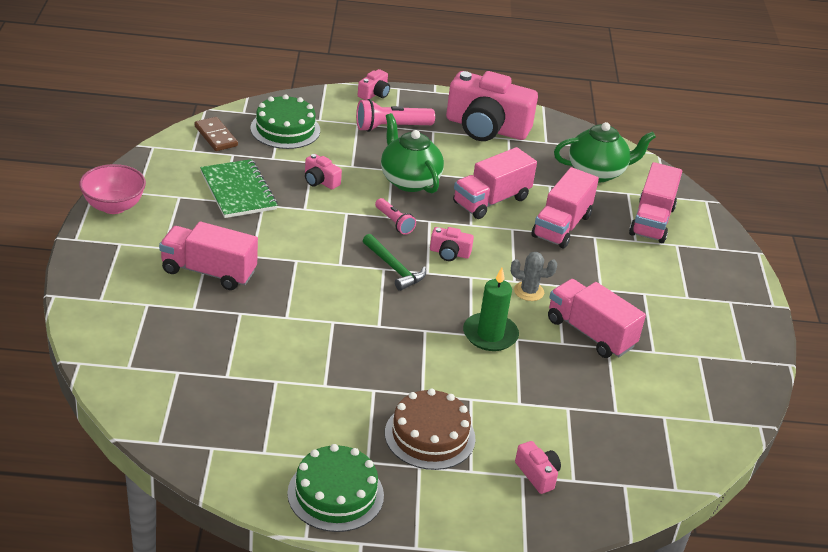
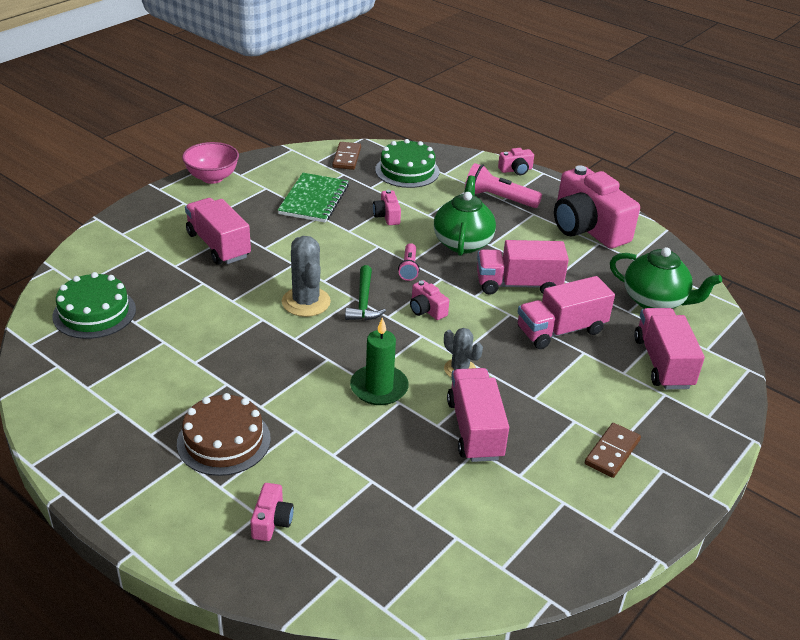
camera: 40 degrees right, 0 degrees up
green cake [287,444,384,532] -> green cake moved to [52,272,136,339]
pink truck [629,162,682,243] -> pink truck turned 120 degrees clockwise [634,308,705,389]
none -> grey cactus [282,236,331,317]
none -> brown domino [585,423,641,478]

